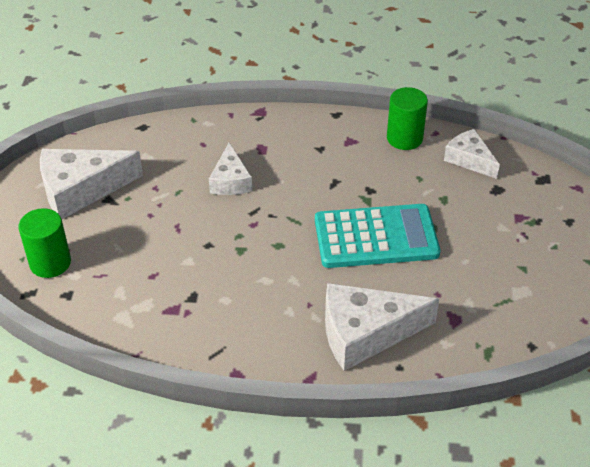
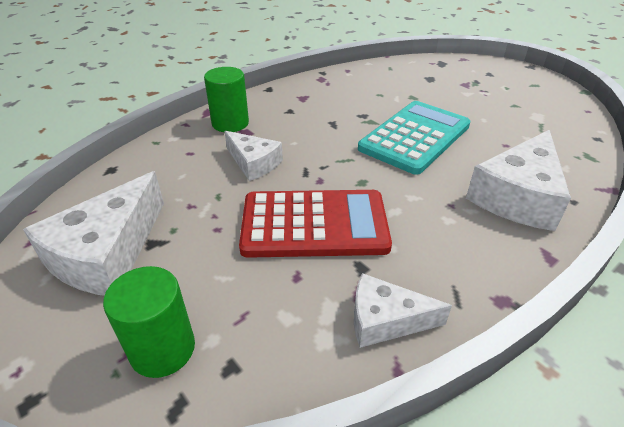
camera: 45 degrees left, 5 degrees down
green cylinder [387,87,428,150] -> green cylinder moved to [204,67,249,132]
white cheese [444,129,500,179] -> white cheese moved to [354,273,452,348]
none -> red calculator [239,190,392,258]

